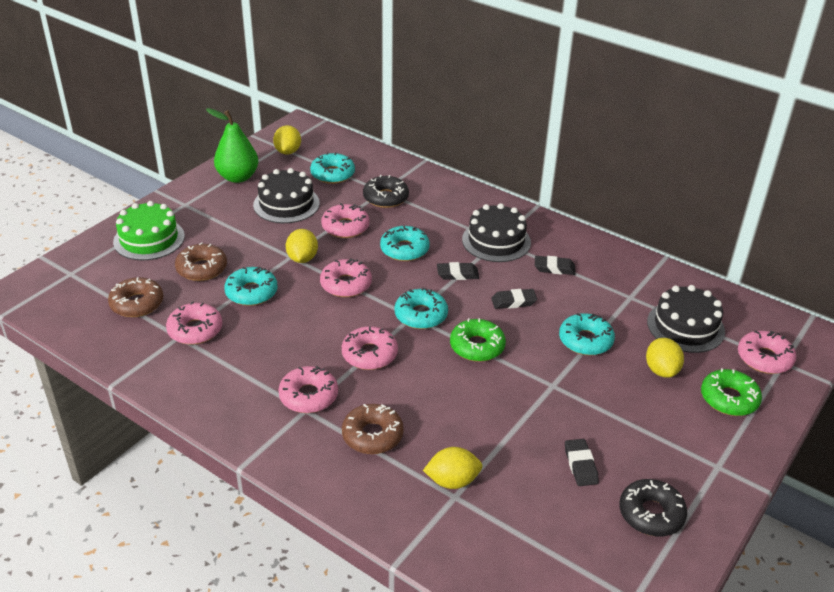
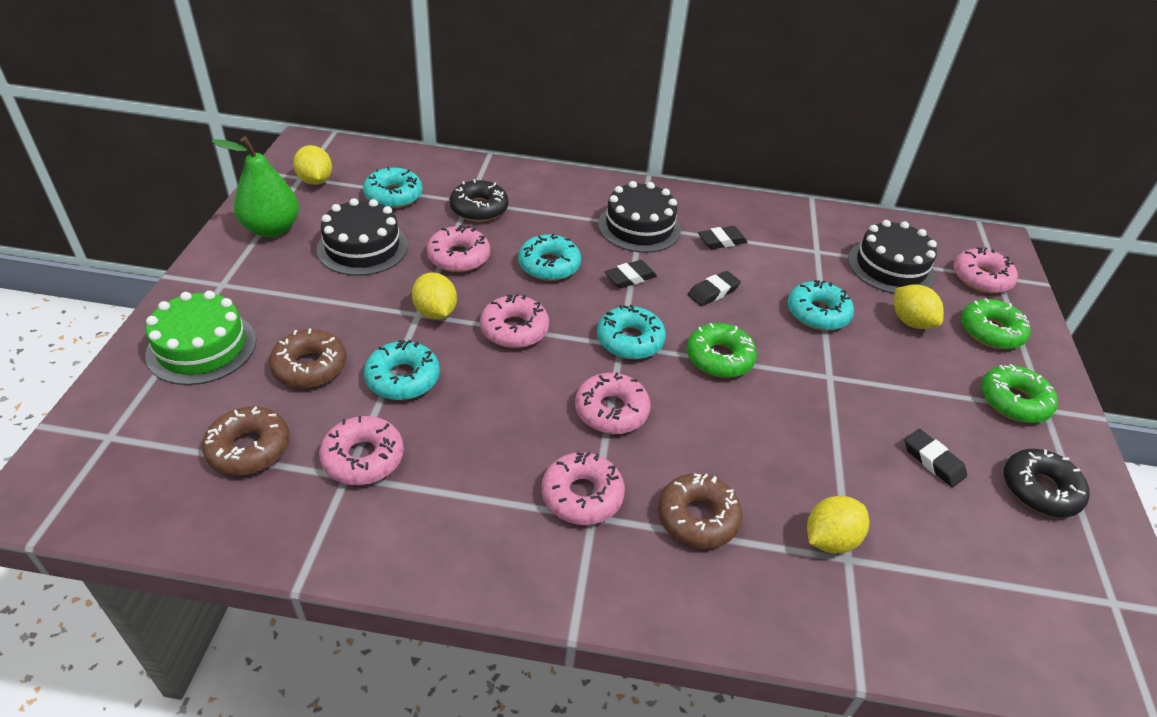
camera: 30 degrees left, 5 degrees up
none -> green donut [981,364,1058,423]

